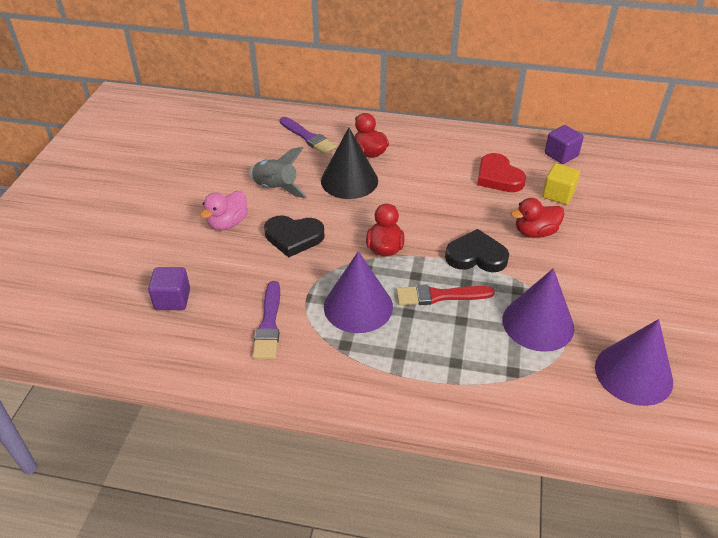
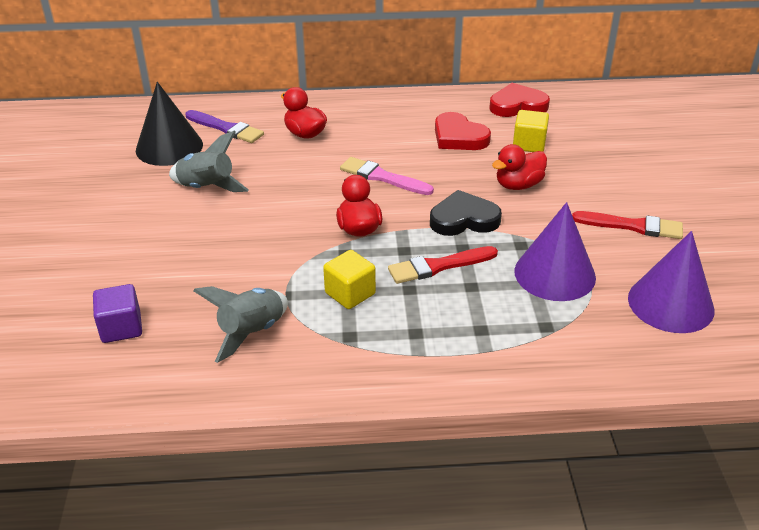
camera: 15 degrees left, 5 degrees down
pink duck [200,190,248,230] -> none
purple brush [252,281,280,359] -> grey rocket [193,286,288,363]
black heart [264,215,325,258] -> none
black cone [321,128,378,199] -> black cone moved to [136,82,203,166]
purple cone [324,251,393,333] -> yellow cube [323,250,376,309]
purple cube [545,125,584,164] -> red heart [490,83,550,117]
none -> pink brush [340,157,434,195]
none -> red brush [572,211,683,239]

